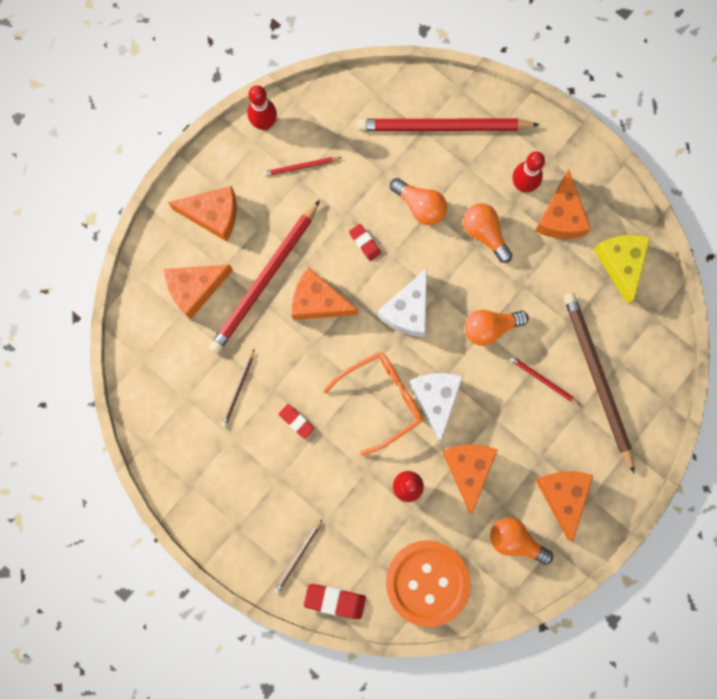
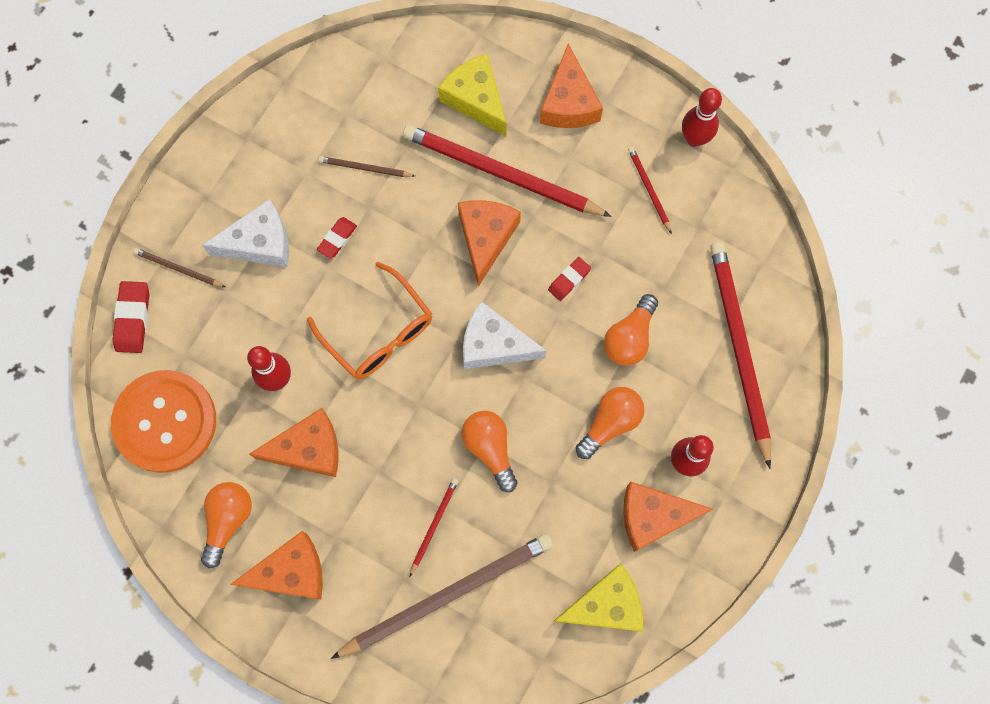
camera: 80 degrees right, 5 degrees down
orange cheese [164,265,233,319] -> yellow cheese [438,54,507,136]
white cheese [409,373,463,442] -> white cheese moved to [202,199,289,267]

